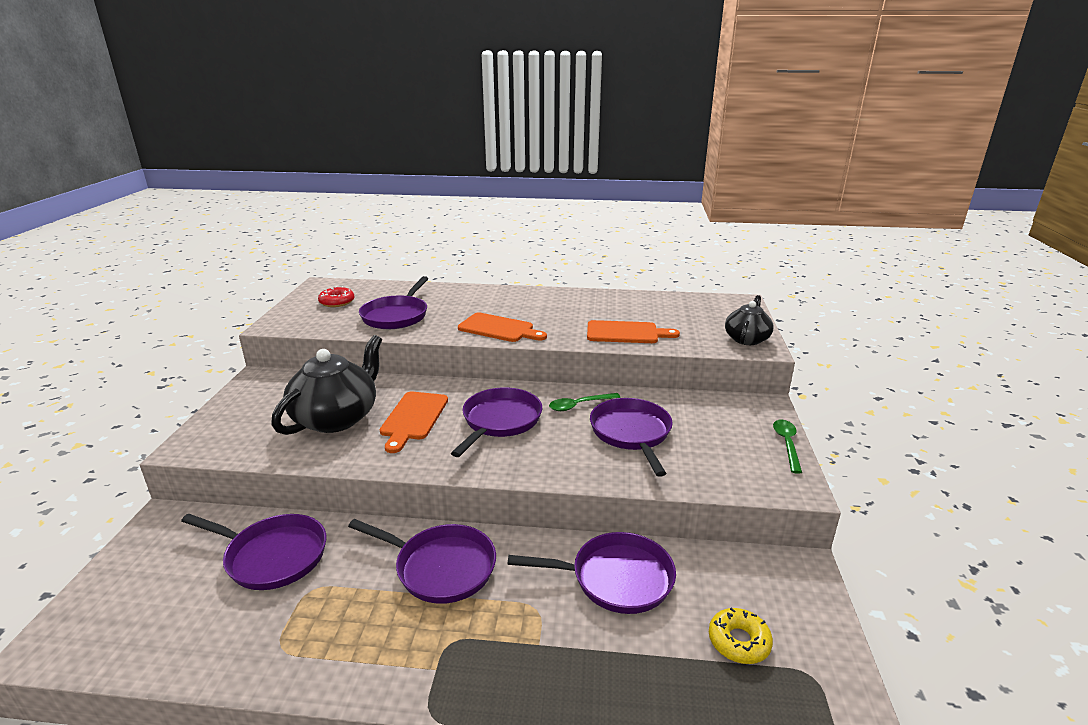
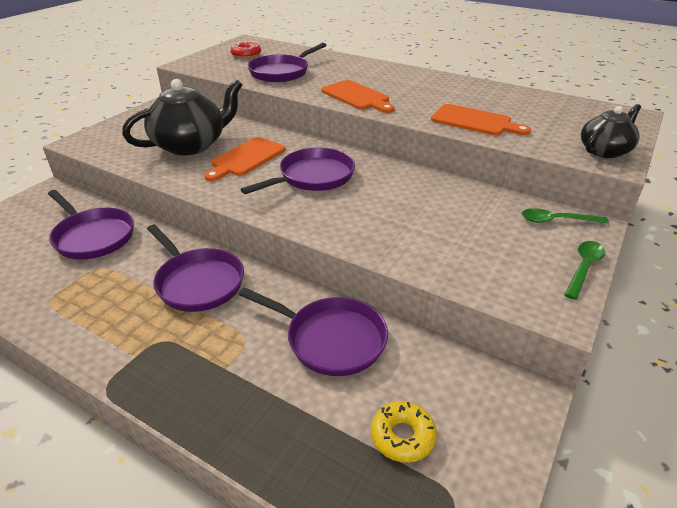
camera: 25 degrees right, 10 degrees up
green spoon [549,393,620,411] -> green spoon moved to [522,208,609,223]
purple pan [590,398,673,477] -> none

